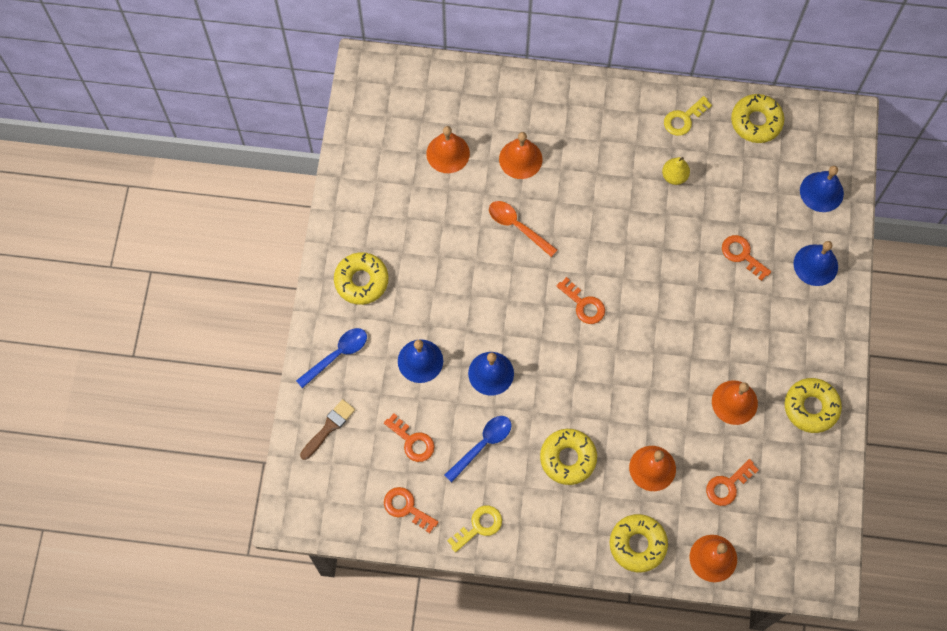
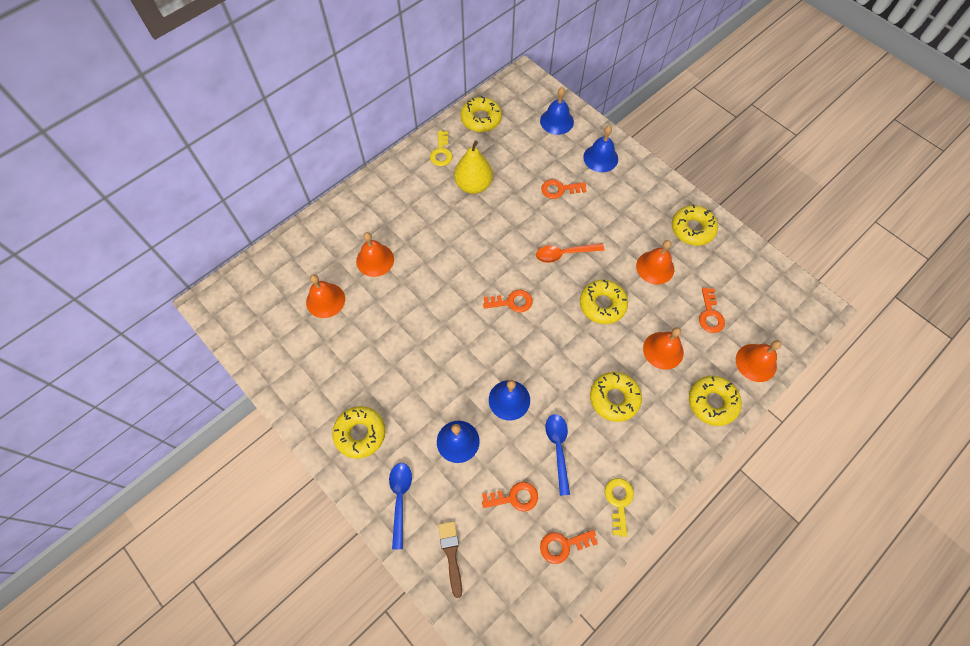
camera: 50 degrees left, 5 degrees down
orange spoon [489,201,557,257] -> orange spoon moved to [536,243,604,263]
yellow pear [662,157,690,185] -> yellow pear [454,140,493,194], size x1.70
none -> yellow donut [580,279,628,324]

